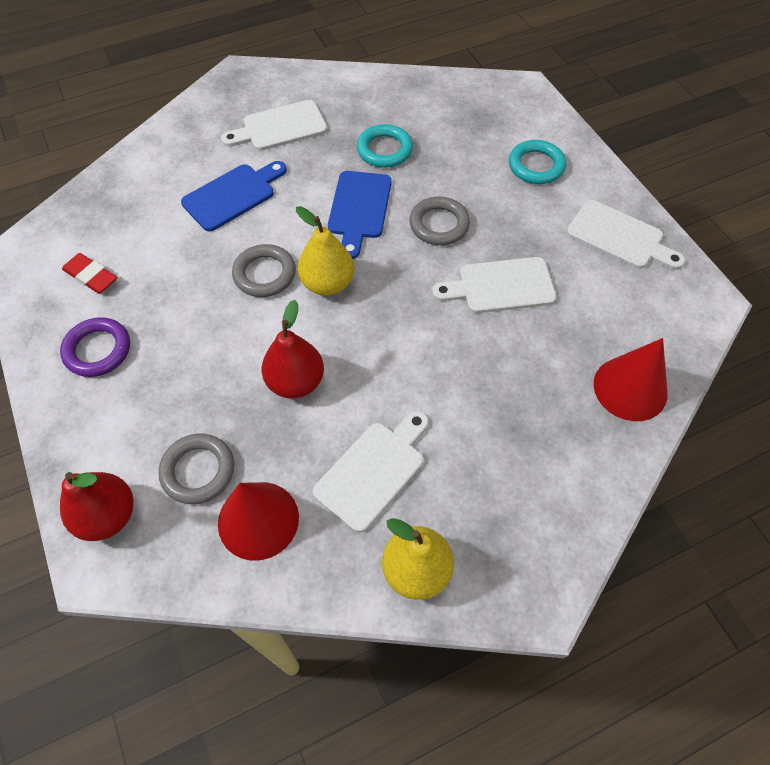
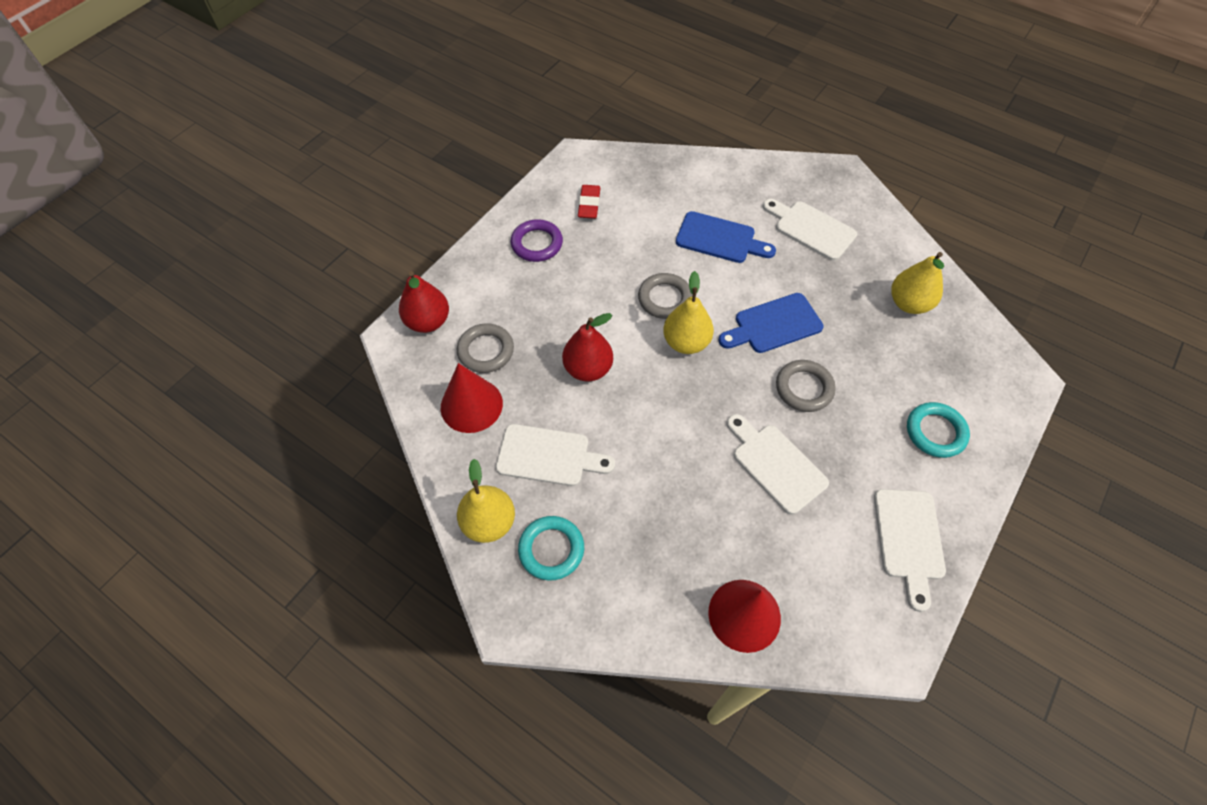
camera: 60 degrees right, 0 degrees up
turquoise ring [357,124,413,168] -> turquoise ring moved to [518,516,584,581]
none -> yellow pear [891,252,944,314]

